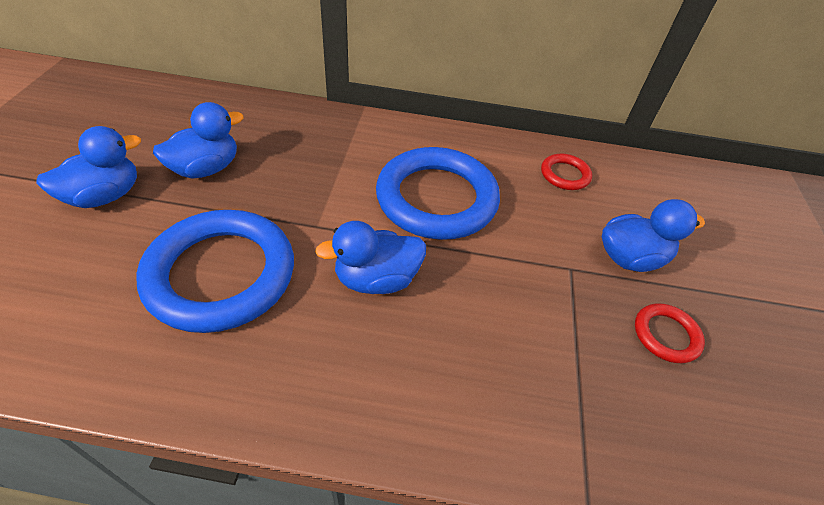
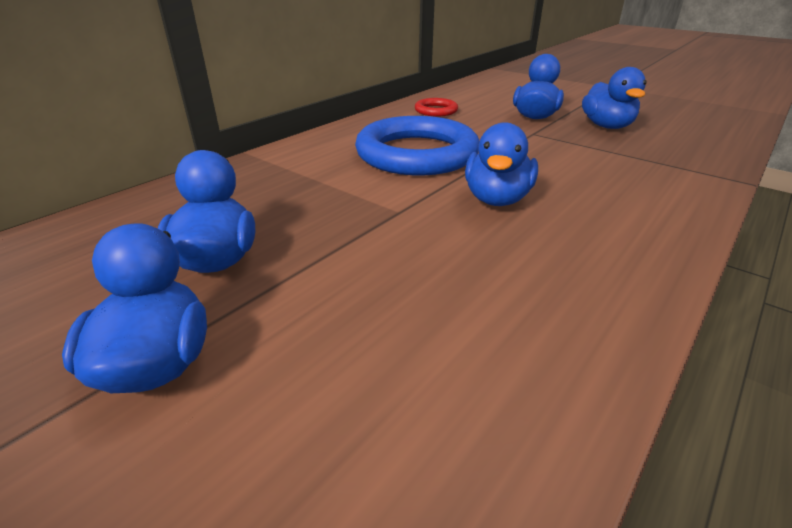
camera: 55 degrees left, 15 degrees down
blue ring [136,210,294,333] -> none
red ring [635,303,705,363] -> blue duck [582,67,647,129]

